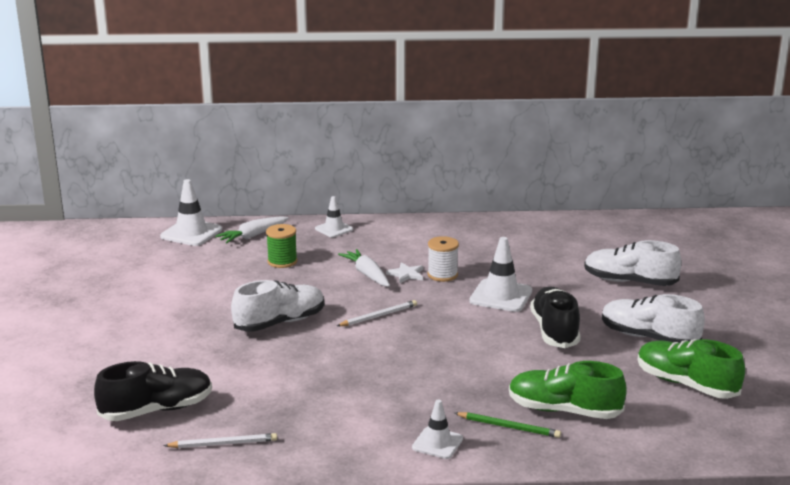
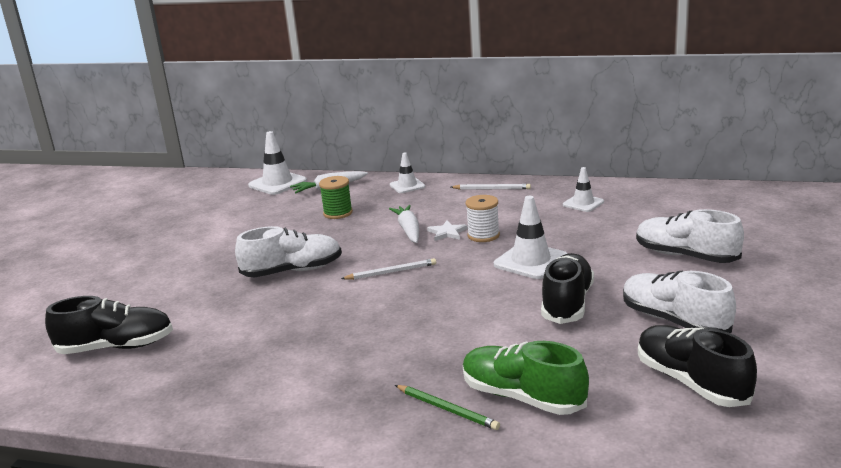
camera: 20 degrees right, 0 degrees up
white pencil [163,433,277,448] -> white pencil moved to [451,184,531,190]
white traffic cone [412,400,463,459] -> white traffic cone moved to [563,167,604,212]
green shoe [638,339,745,399] -> black shoe [638,325,757,407]

